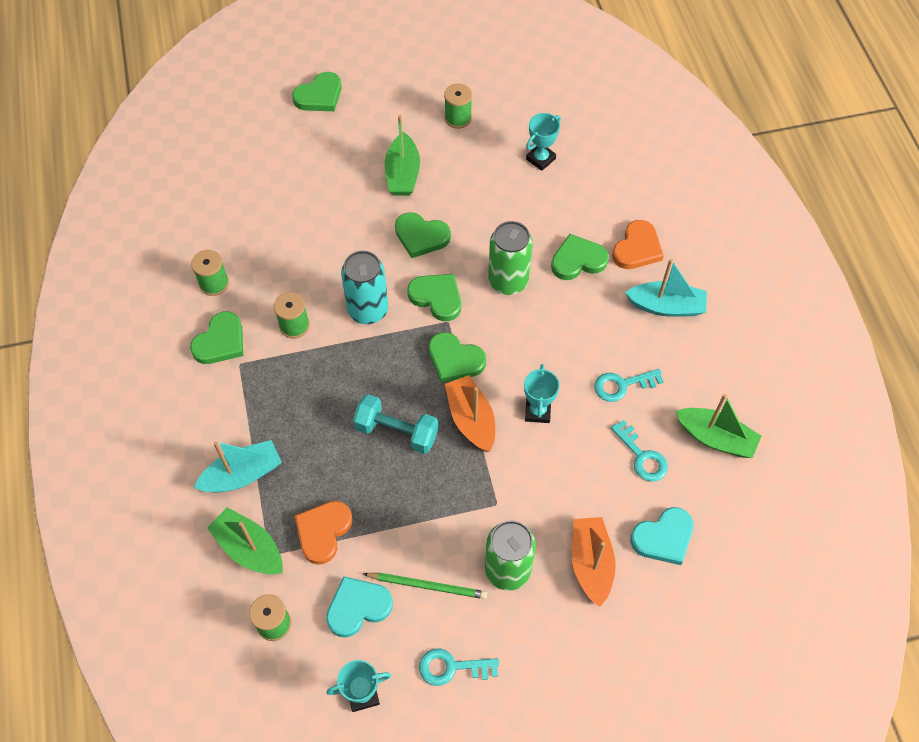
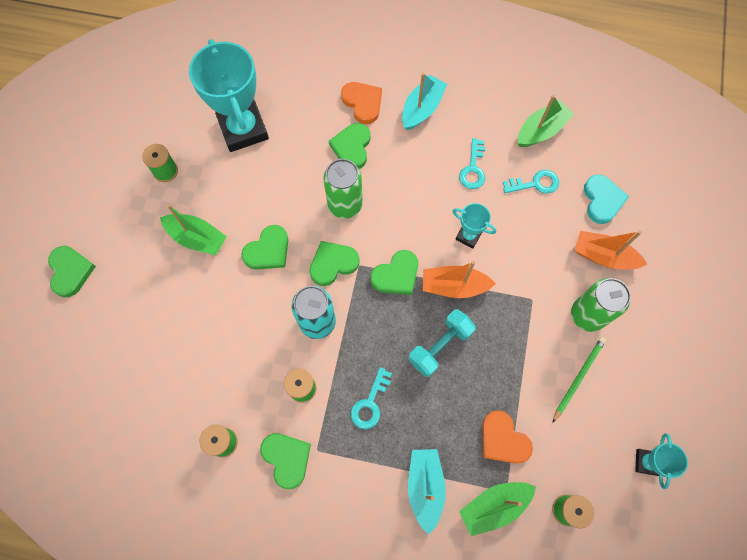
camera: 65 degrees left, 10 degrees up
turquoise heart [326,576,393,638] -> none
turquoise key [419,648,499,686] -> turquoise key moved to [351,367,392,429]
turquoise trophy [526,113,561,171] -> turquoise trophy [189,39,269,152], size x2.14

